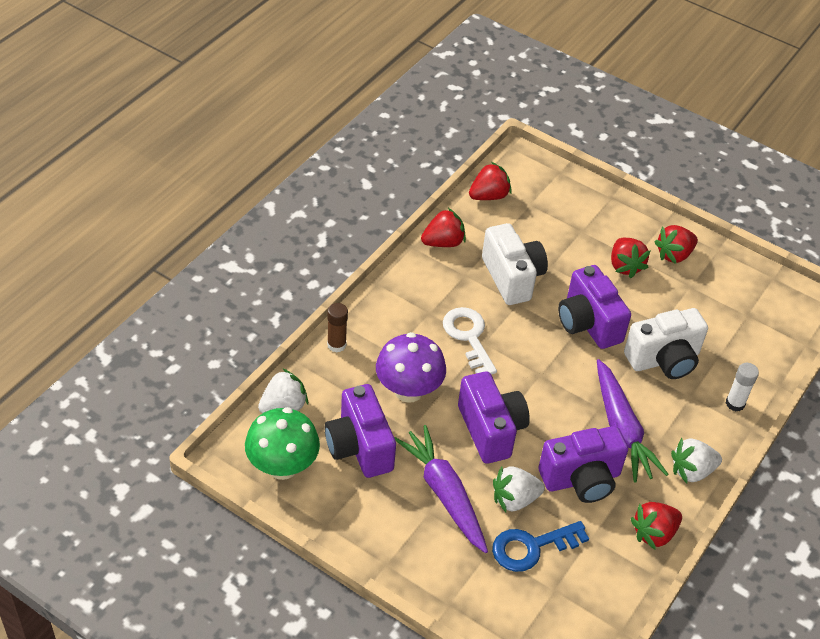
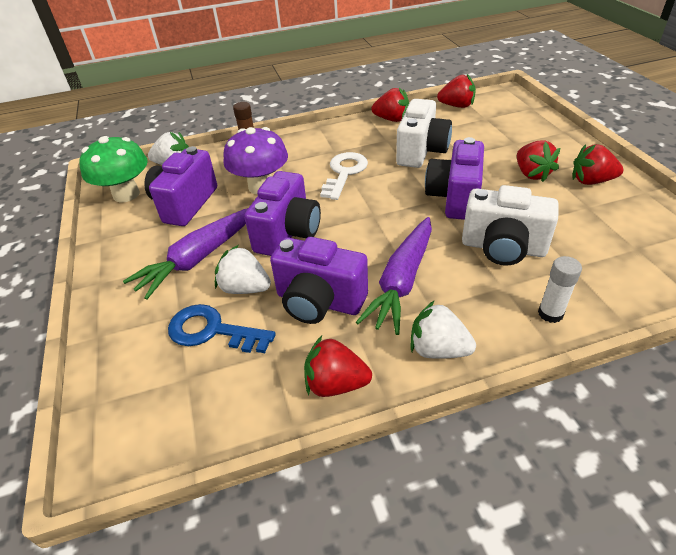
camera: 45 degrees right, 5 degrees down
purple carrot [395,425,488,553] -> purple carrot turned 150 degrees counterclockwise [123,208,248,299]
red strawberry [611,238,650,278] -> red strawberry turned 45 degrees counterclockwise [517,140,560,182]

